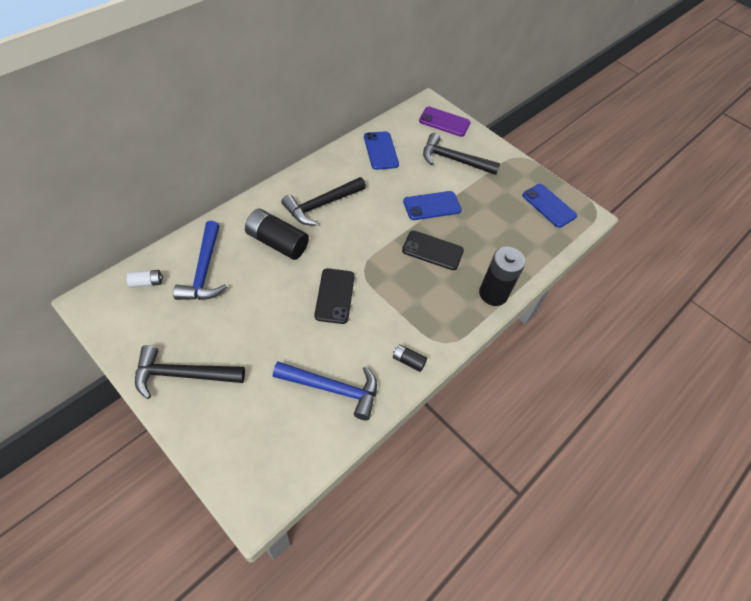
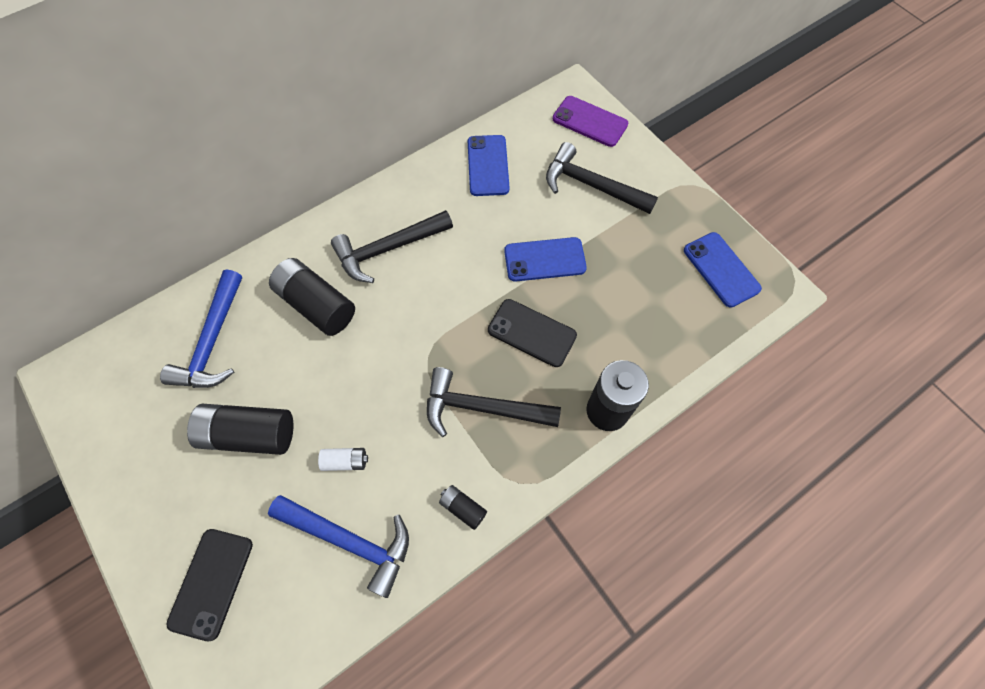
camera: 15 degrees right, 10 degrees up
white battery [127,270,163,287] -> white battery moved to [318,448,368,471]
black hammer [135,345,245,399] -> black hammer moved to [427,367,561,437]
black phone [315,268,355,324] -> black phone moved to [166,529,253,641]
none -> black battery [187,404,293,455]

